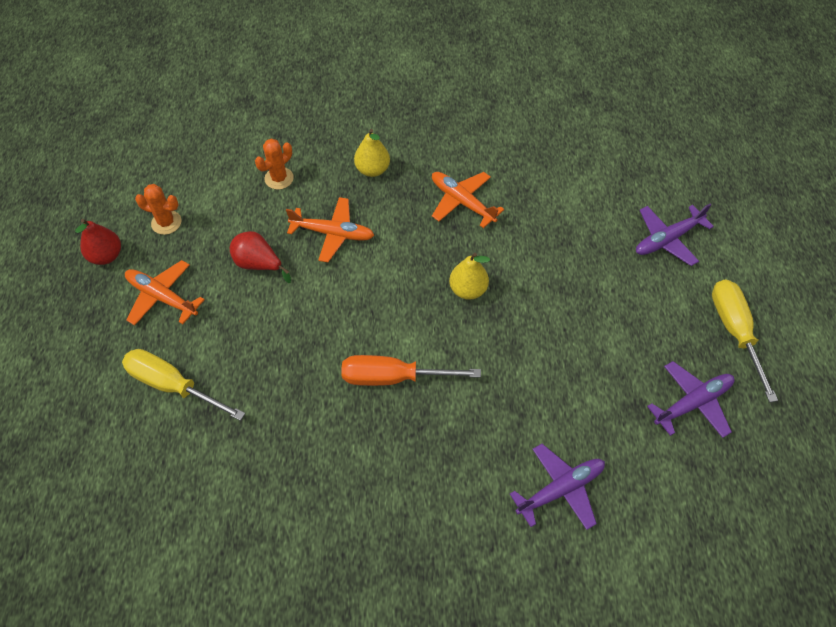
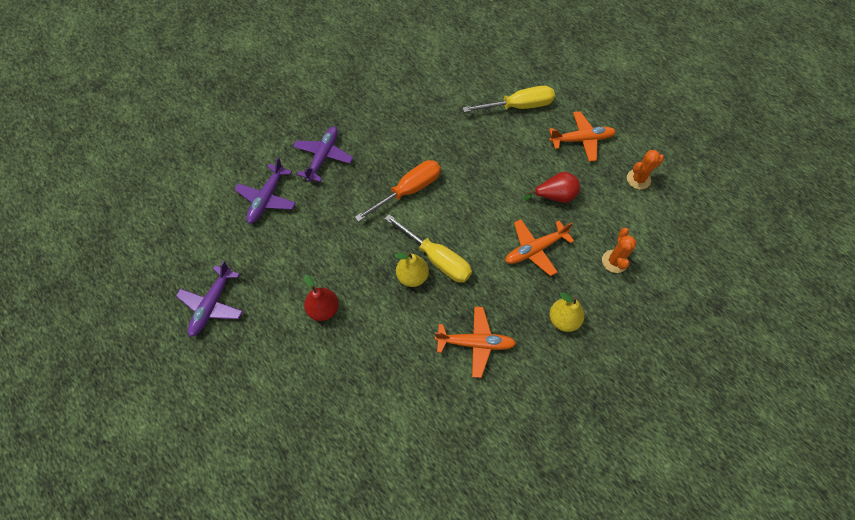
camera: 140 degrees right, 5 degrees up
red pear [75,219,121,265] -> red pear moved to [304,275,339,321]
purple plane [636,204,714,266] -> purple plane moved to [293,126,353,182]
yellow screwdriver [712,279,778,402] -> yellow screwdriver moved to [385,214,472,282]

